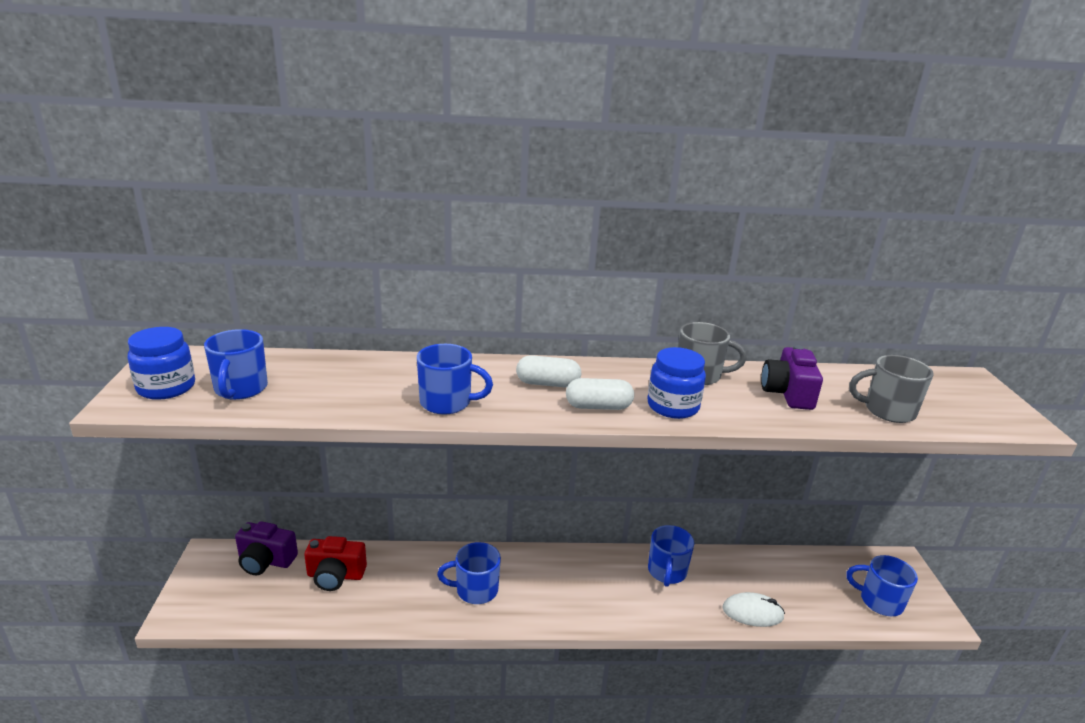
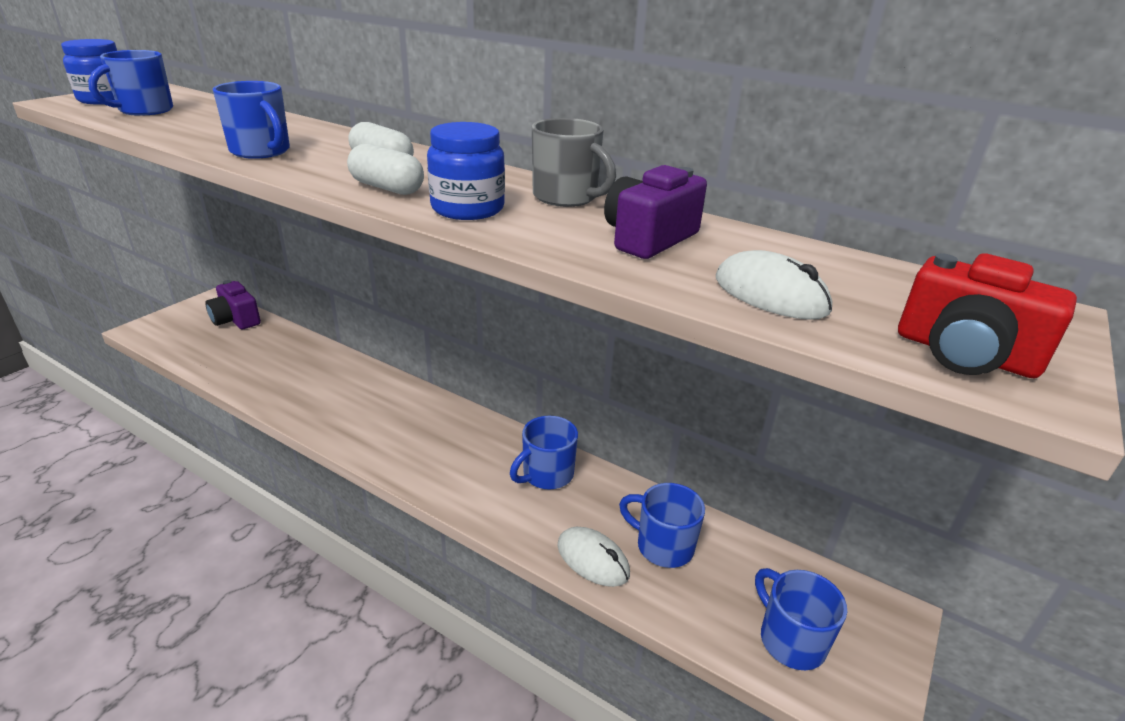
camera: 35 degrees right, 5 degrees up
red camera [304,536,367,591] -> red camera moved to [898,253,1077,378]
blue mug [437,542,501,604] -> blue mug moved to [619,483,705,568]
grey mug [849,355,933,423] -> white mouse [716,250,832,320]

